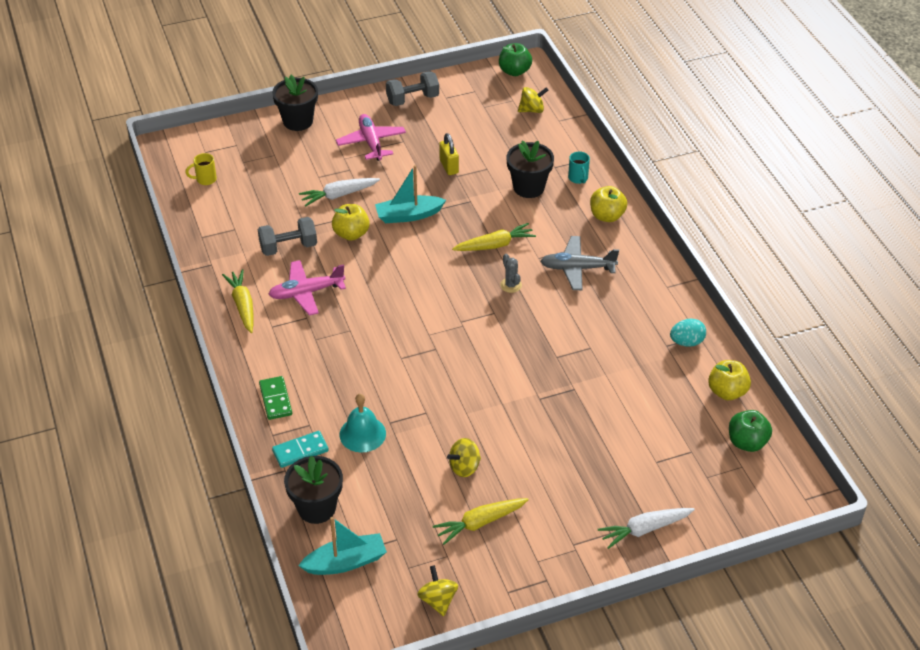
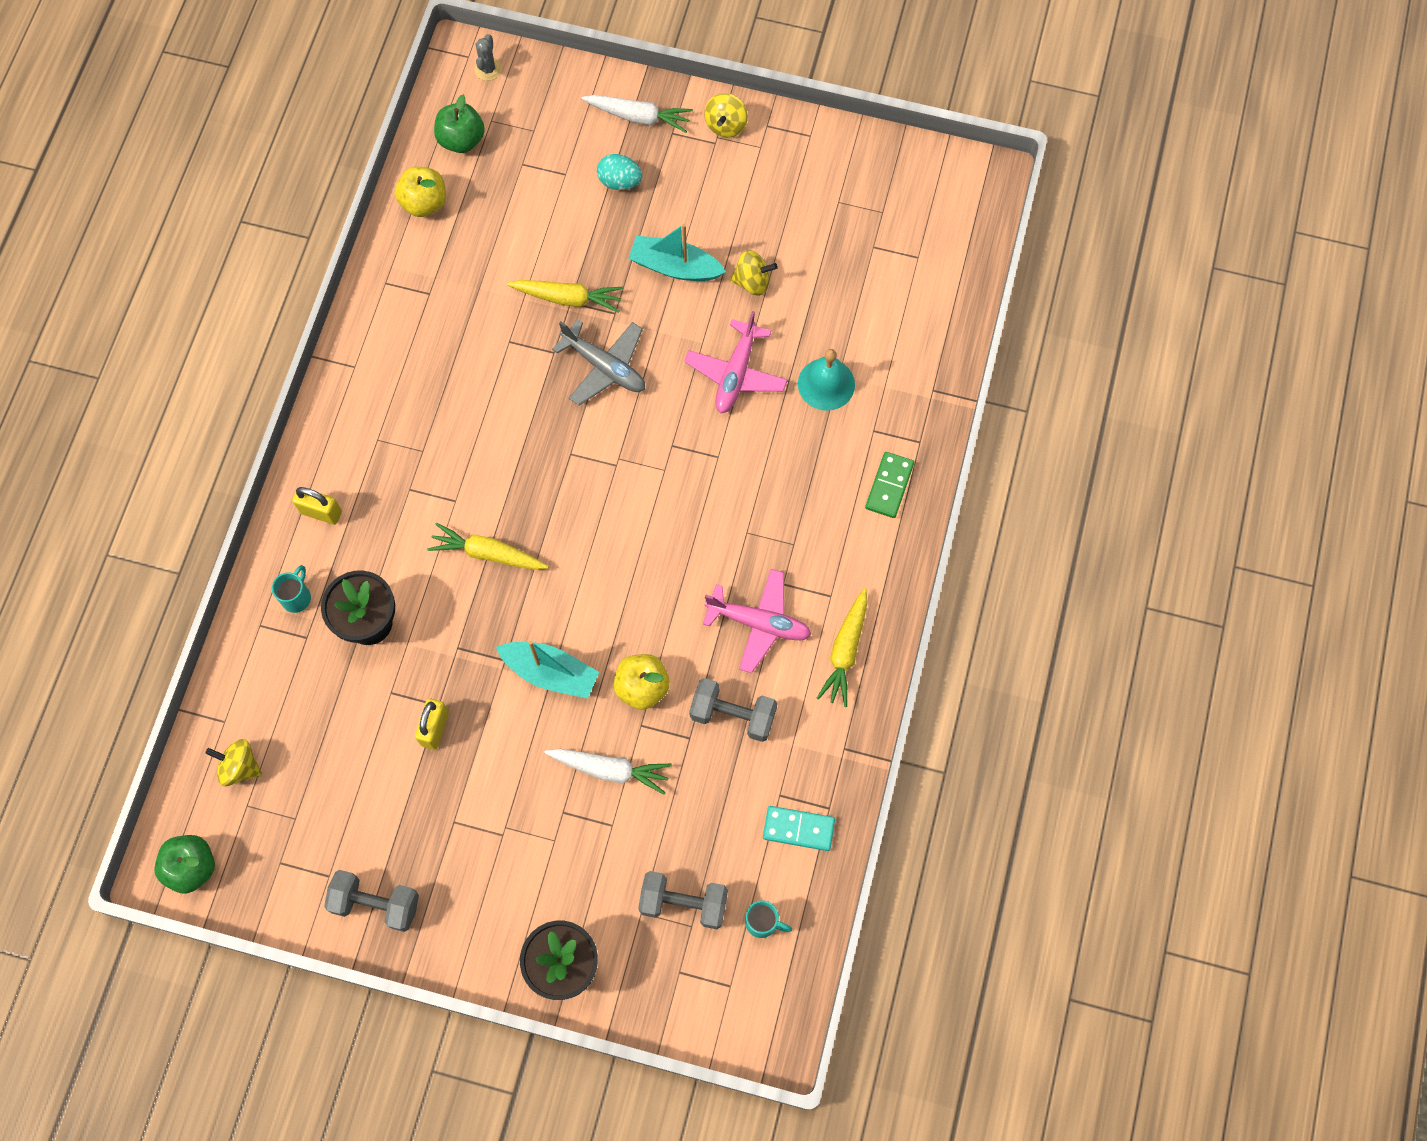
camera: 145 degrees left, 25 degrees up
yellow mug [185,153,217,185] -> turquoise mug [745,901,792,938]
turquoise domino [272,431,329,468] -> turquoise domino moved to [763,806,835,851]
black flower pot [284,456,343,524] -> none
turquoise boat [298,517,387,575] -> turquoise boat moved to [628,224,726,281]
pink plane [336,114,406,161] -> pink plane moved to [684,311,788,413]
yellow spinning top [417,565,458,616] -> yellow spinning top moved to [704,93,748,137]
yellow carrot [433,498,529,545] -> yellow carrot moved to [507,280,624,313]
grey cactus [500,254,522,293] -> grey cactus moved to [475,34,502,81]
grey plane [541,236,619,290] -> grey plane moved to [552,319,645,406]
yellow apple [590,186,627,222] -> yellow padlock [292,487,342,525]
turquoise egg [670,318,706,347] -> turquoise egg moved to [597,154,642,190]
none -> grey dumbbell [638,871,728,929]

